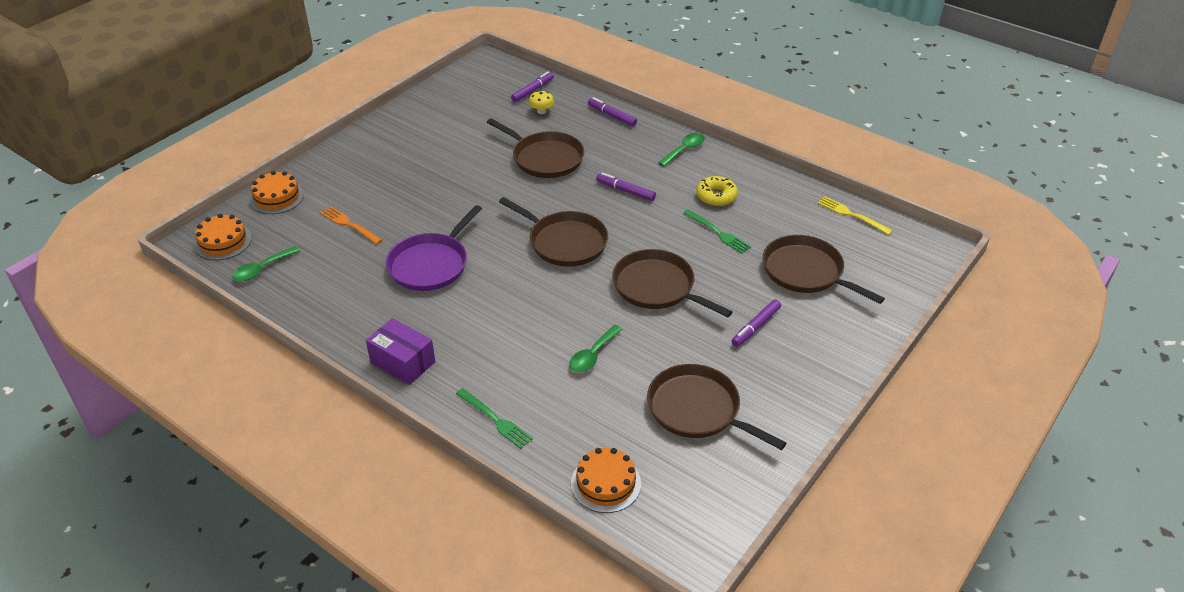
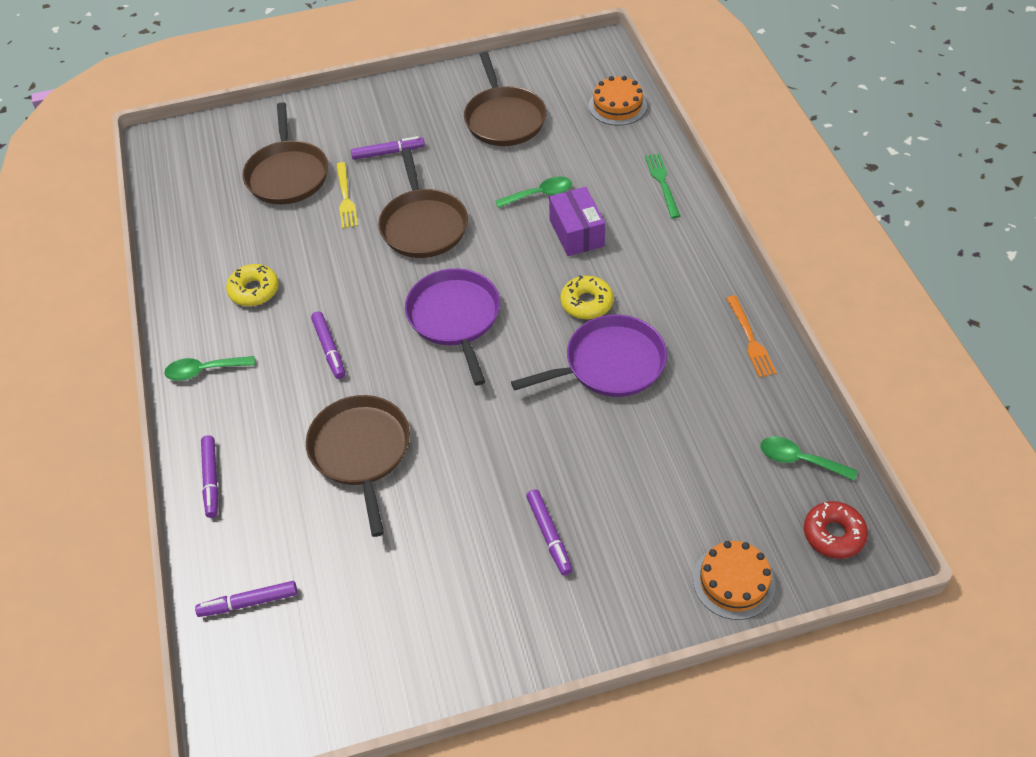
camera: 140 degrees left, 10 degrees up
orange cake [194,214,252,260] -> red donut [804,501,868,559]
green spoon [232,246,300,281] -> green spoon turned 150 degrees counterclockwise [760,437,857,481]
orange fork [320,206,382,244] -> orange fork moved to [726,295,777,378]
purple box [366,318,435,385] -> purple box moved to [549,187,605,256]
brown pan [499,197,608,267] -> purple pan [405,268,500,385]
yellow mushroom [529,91,554,114] -> none
green fork [683,210,751,254] -> none
yellow fork [817,196,893,235] -> yellow fork moved to [336,162,358,229]
none -> purple marker [526,489,573,576]
none -> yellow donut [560,275,614,319]

